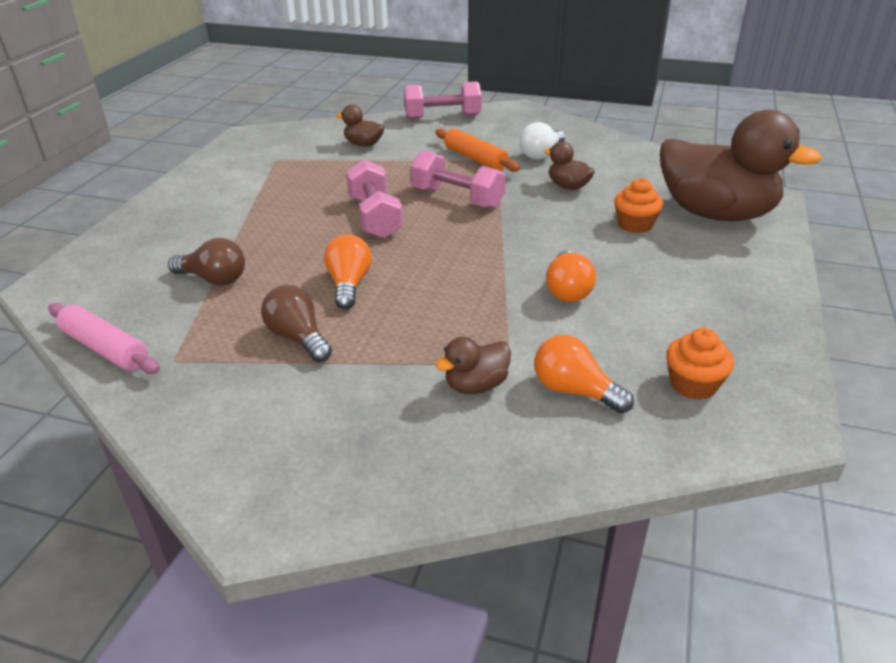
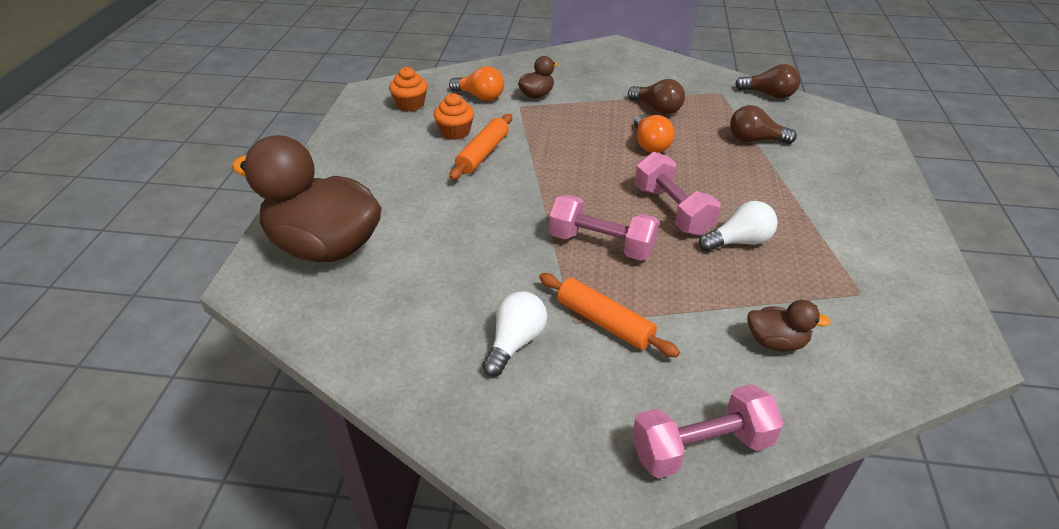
camera: 170 degrees right, 5 degrees up
pink rolling pin [48,303,160,374] -> brown light bulb [735,64,800,99]
brown duck [545,141,595,190] -> none
orange light bulb [546,250,596,302] -> orange rolling pin [449,114,512,180]
orange cupcake [614,178,664,233] -> orange cupcake moved to [434,93,474,140]
none -> white light bulb [699,201,778,251]

